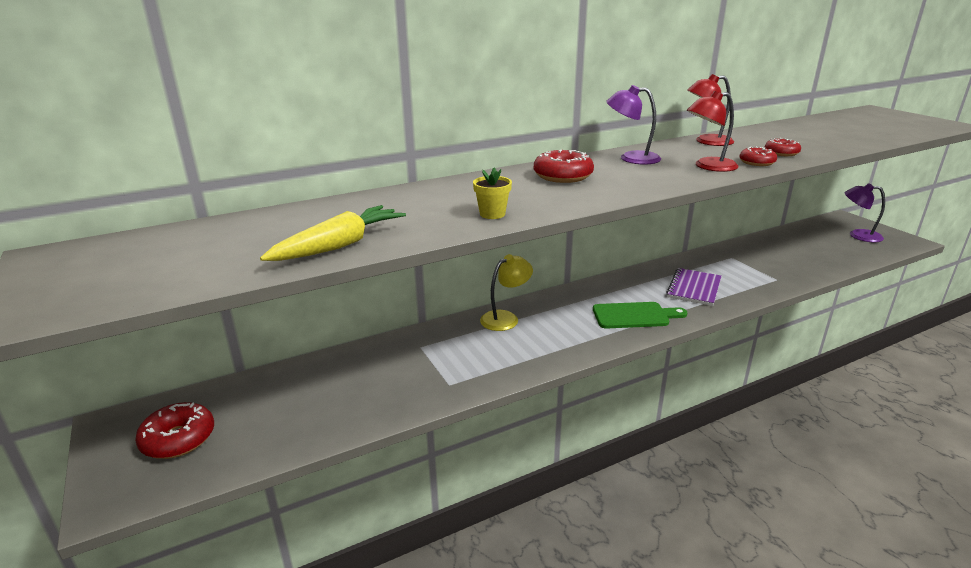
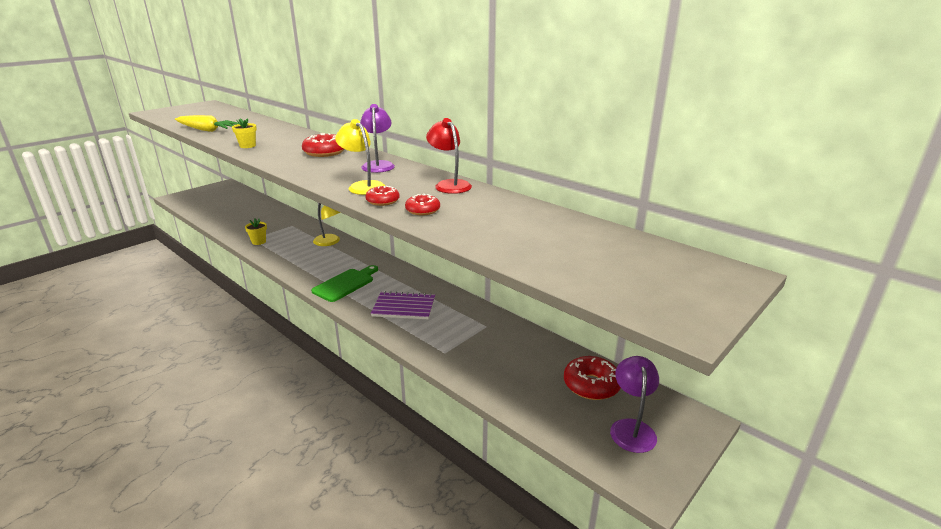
camera: 70 degrees right, 0 degrees up
red donut [135,402,214,459] -> red donut moved to [564,356,621,400]
green cutting board [593,302,687,328] -> green cutting board turned 120 degrees counterclockwise [311,265,378,302]
red lamp [687,91,738,172] -> yellow lamp [335,119,385,195]
none -> yellow flower pot [245,218,267,245]

